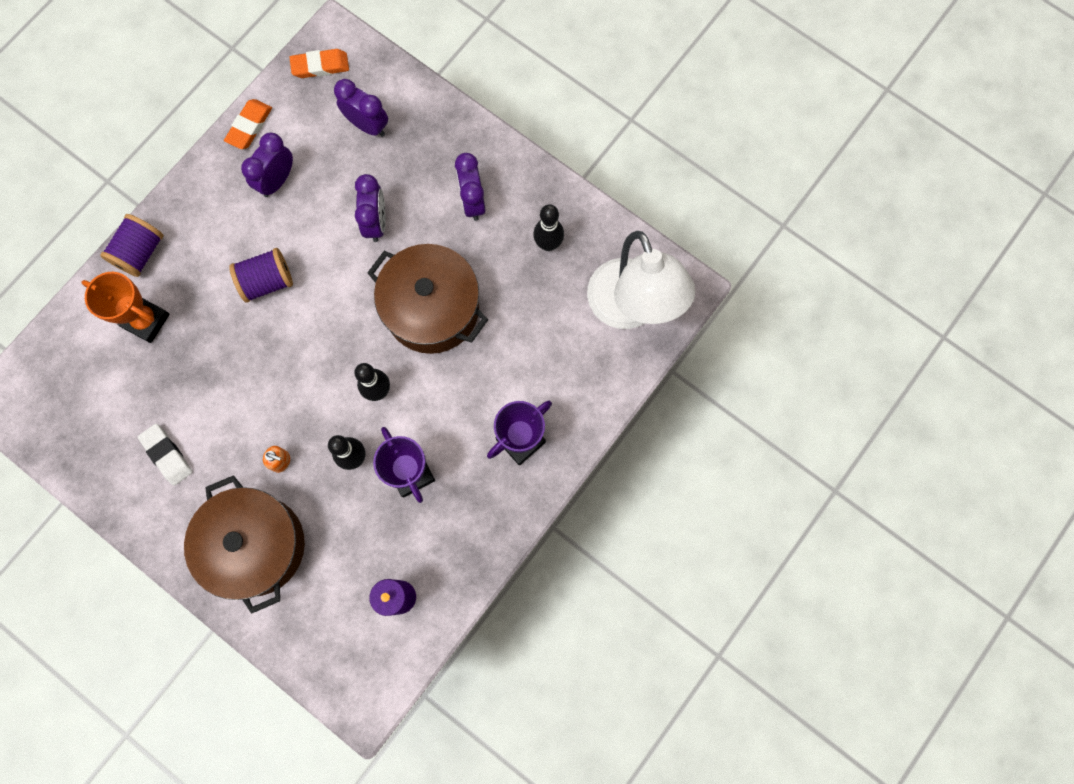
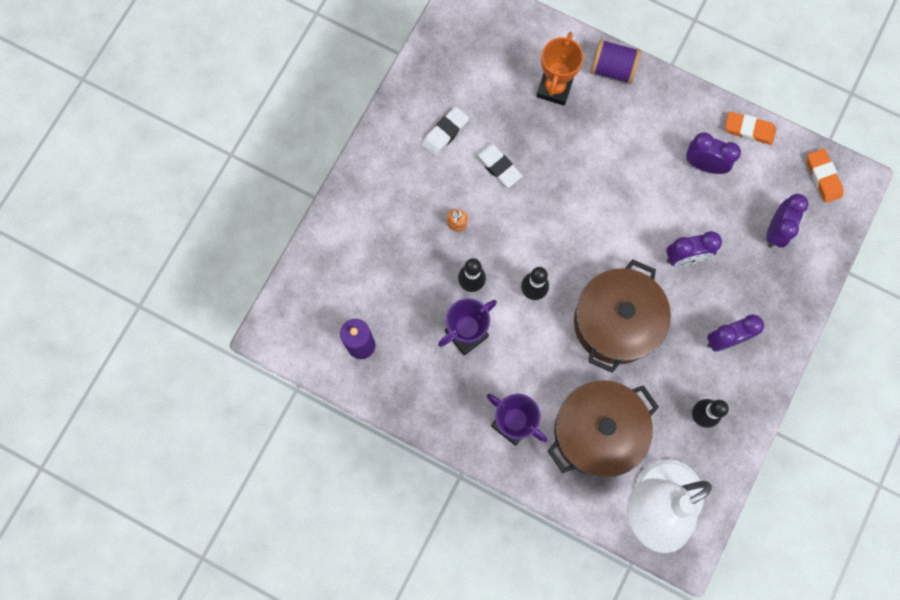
camera: 80 degrees right, 0 degrees up
brown pot [184,475,305,614] -> brown pot moved to [548,380,659,477]
purple spool [229,248,293,303] -> none
none -> white eraser [475,143,522,188]

